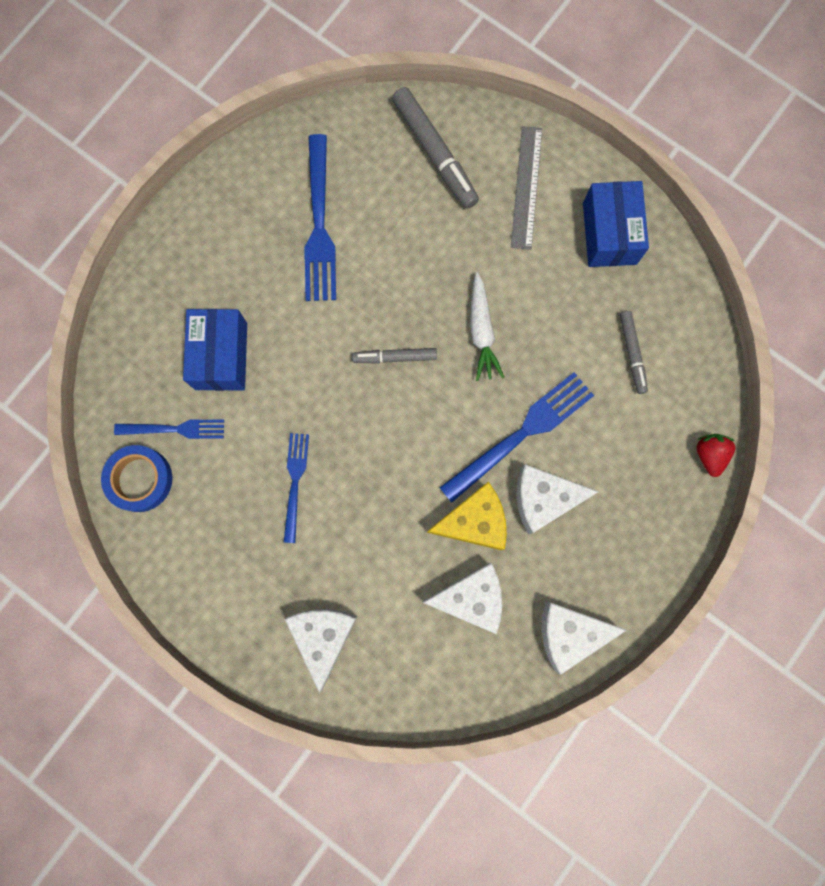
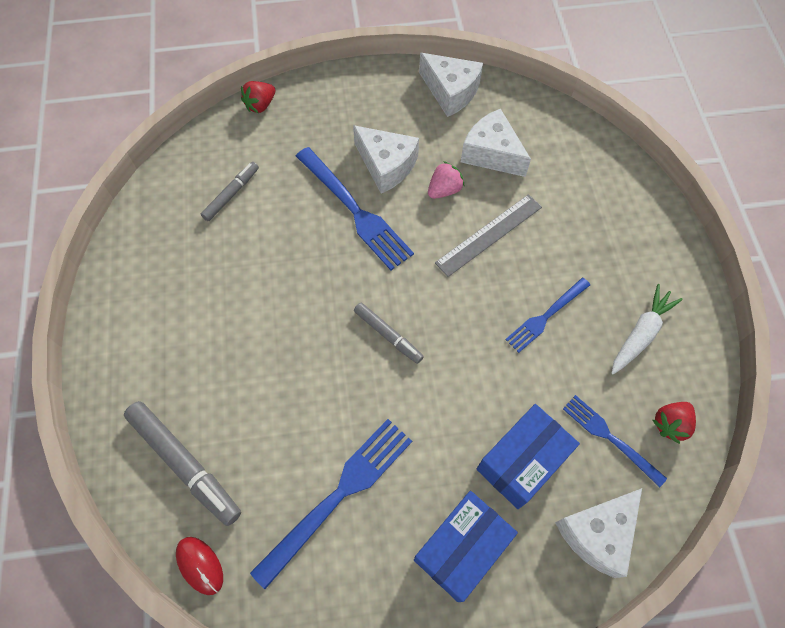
camera: 135 degrees left, 15 degrees down
blue tape [101,445,173,512] -> red strawberry [652,402,696,444]
white cheese [285,609,357,693] -> white cheese moved to [555,488,642,578]
grey marker [392,87,479,209] -> grey marker turned 120 degrees clockwise [124,401,241,526]
yellow cheese [427,482,507,550] -> pink strawberry [428,161,464,199]
blue fork [439,372,594,503] -> blue fork turned 135 degrees counterclockwise [296,147,414,270]
white carrot [470,272,504,381] -> white carrot moved to [611,284,683,375]
grey ruler [511,126,542,250] -> grey ruler moved to [435,194,542,277]
blue box [583,181,649,267] -> blue box moved to [414,491,518,602]
none -> red mouse [176,537,223,595]

